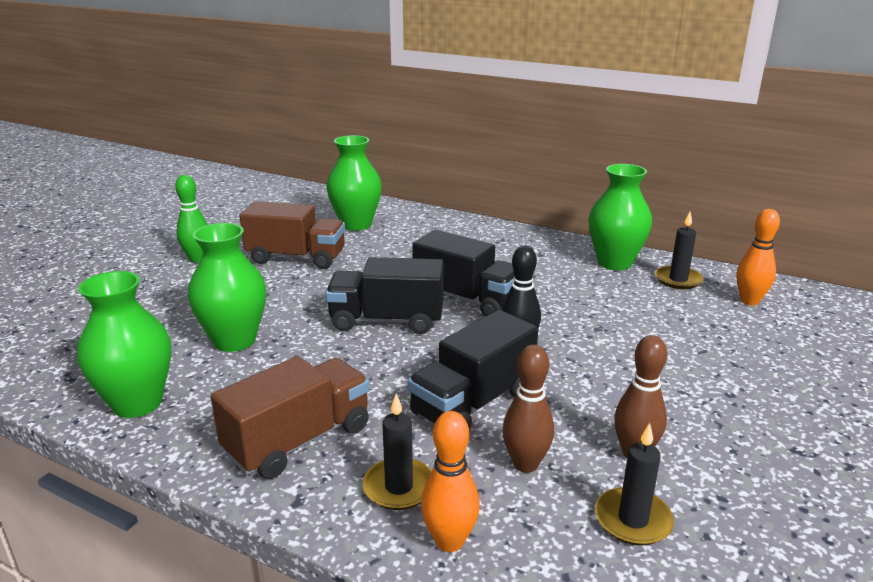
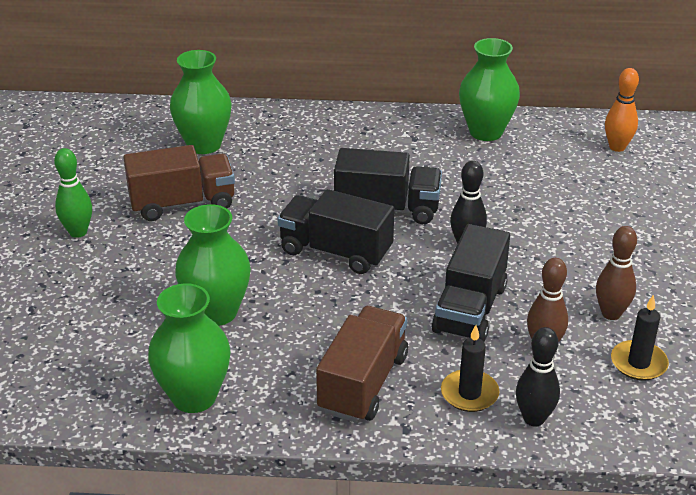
camera: 25 degrees left, 10 degrees up
black truck [325,257,444,334] -> black truck turned 45 degrees clockwise [277,189,394,274]
orange bowling pin [421,411,480,552] -> black bowling pin [516,327,560,427]
black candle [655,211,704,289] -> none

